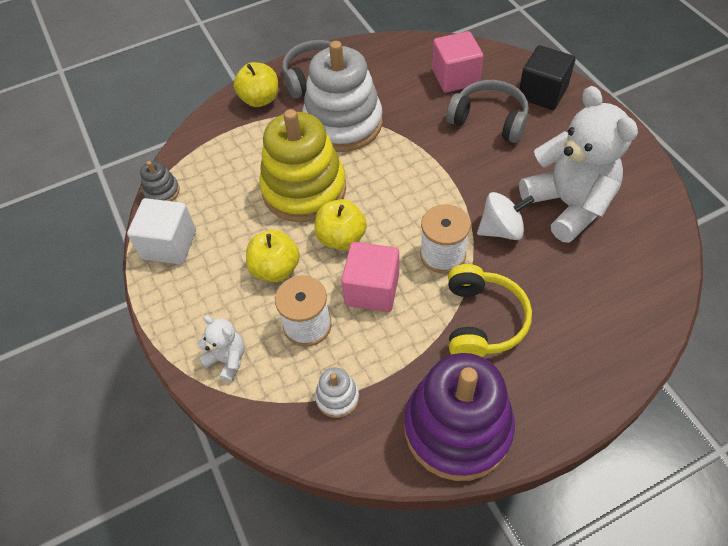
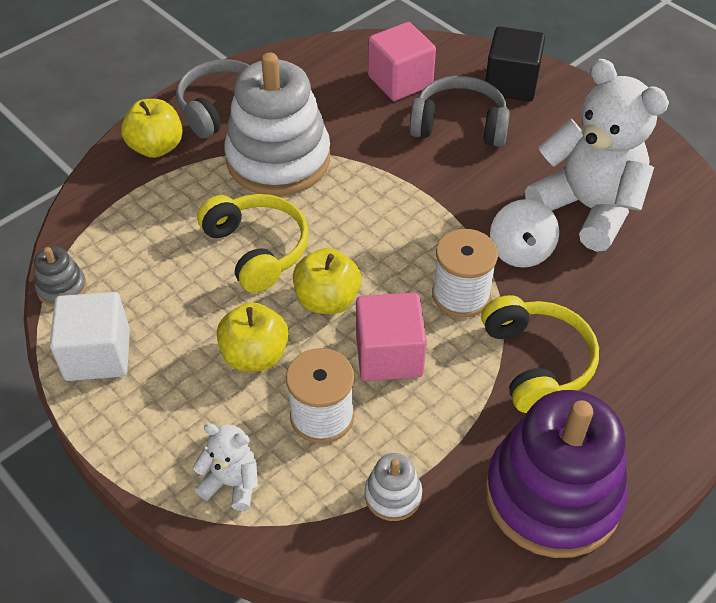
camera: 20 degrees left, 5 degrees down
yellow stacking toy [259,109,346,222] -> yellow headphones [197,194,309,293]
white spinning top [477,192,535,240] -> white spinning top turned 120 degrees clockwise [490,199,559,268]

